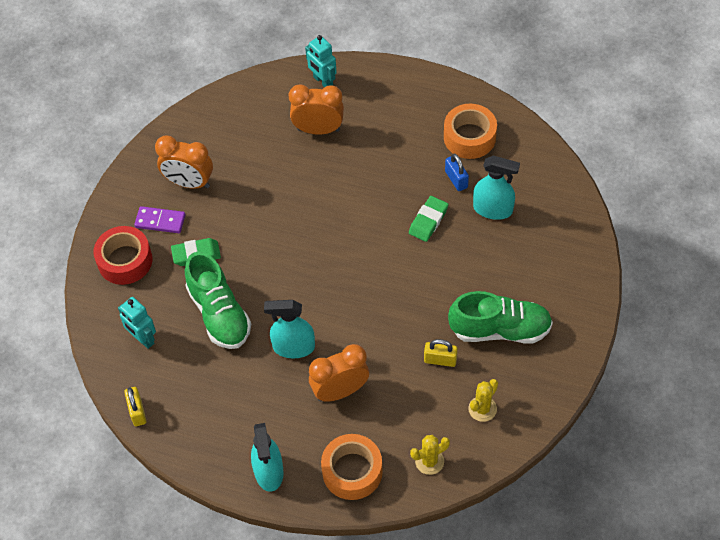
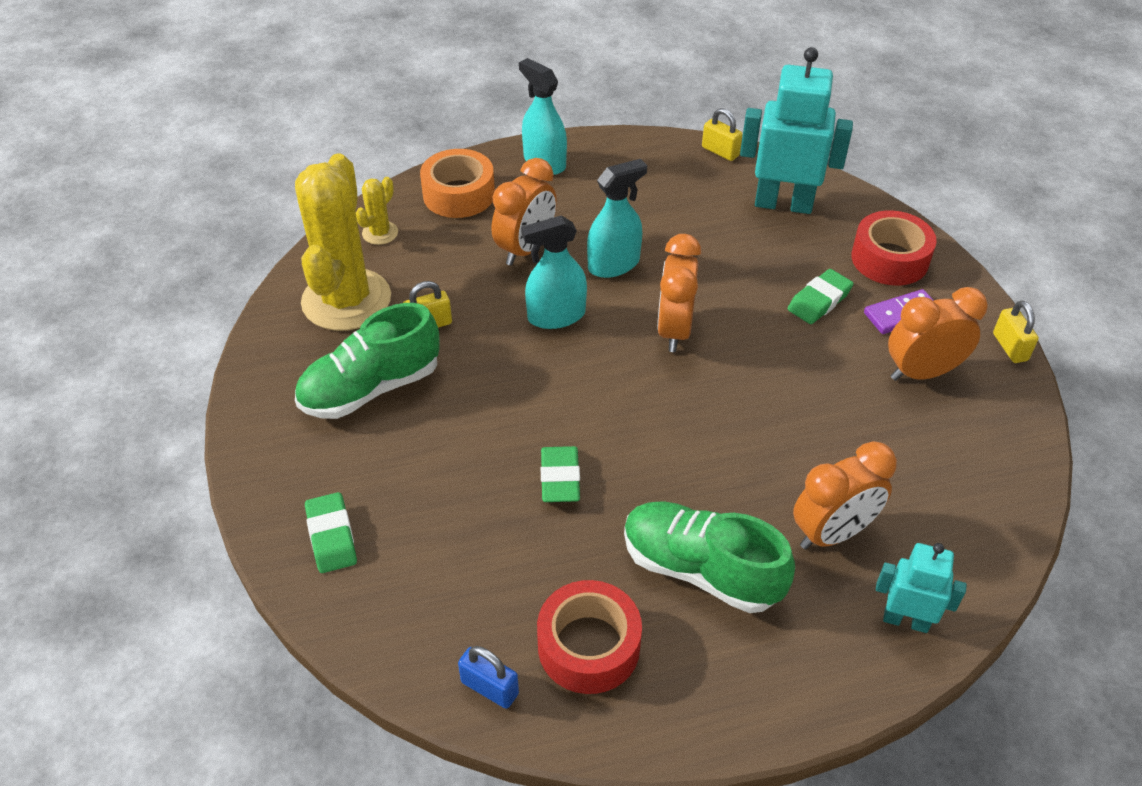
camera: 145 degrees right, 10 degrees down
turquoise robot [118,297,156,349] -> turquoise robot [740,47,853,214], size x1.78
green shoe [185,252,251,349] -> green shoe moved to [624,501,795,613]
orange tape [444,104,497,159] -> red tape [537,580,642,694]
blue padlock [445,154,469,191] -> blue padlock moved to [458,646,519,709]
yellow cactus [468,379,498,422] -> yellow cactus [295,153,391,331], size x2.34
turquoise spray bottle [473,156,520,220] -> turquoise spray bottle moved to [521,215,587,329]
none -> green eraser [305,492,357,573]
none -> orange clock [657,234,701,352]
none -> yellow padlock [993,301,1039,363]

